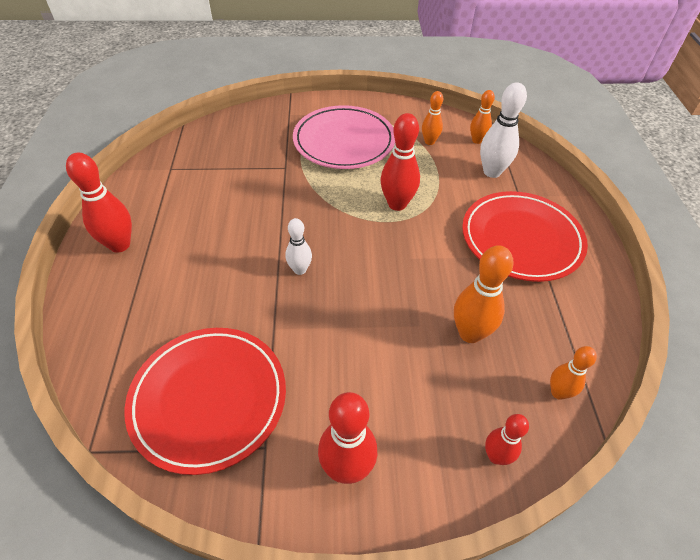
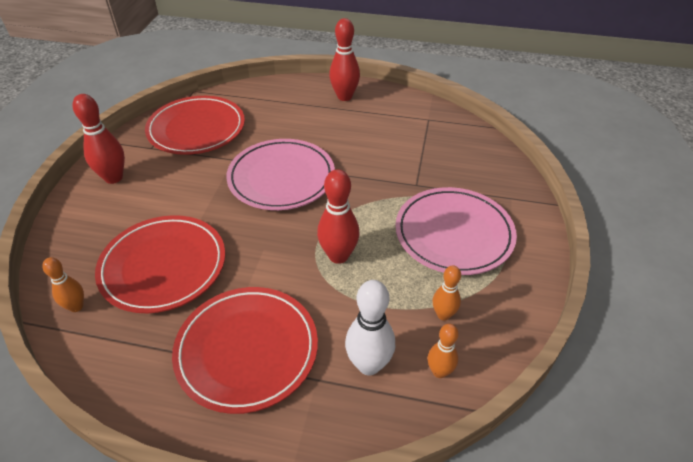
camera: 105 degrees right, 5 degrees down
white bowling pin [286,218,312,275] -> pink plate [226,139,335,210]
orange bowling pin [454,245,513,343] -> red plate [95,215,225,313]
red bowling pin [485,414,529,465] -> none

